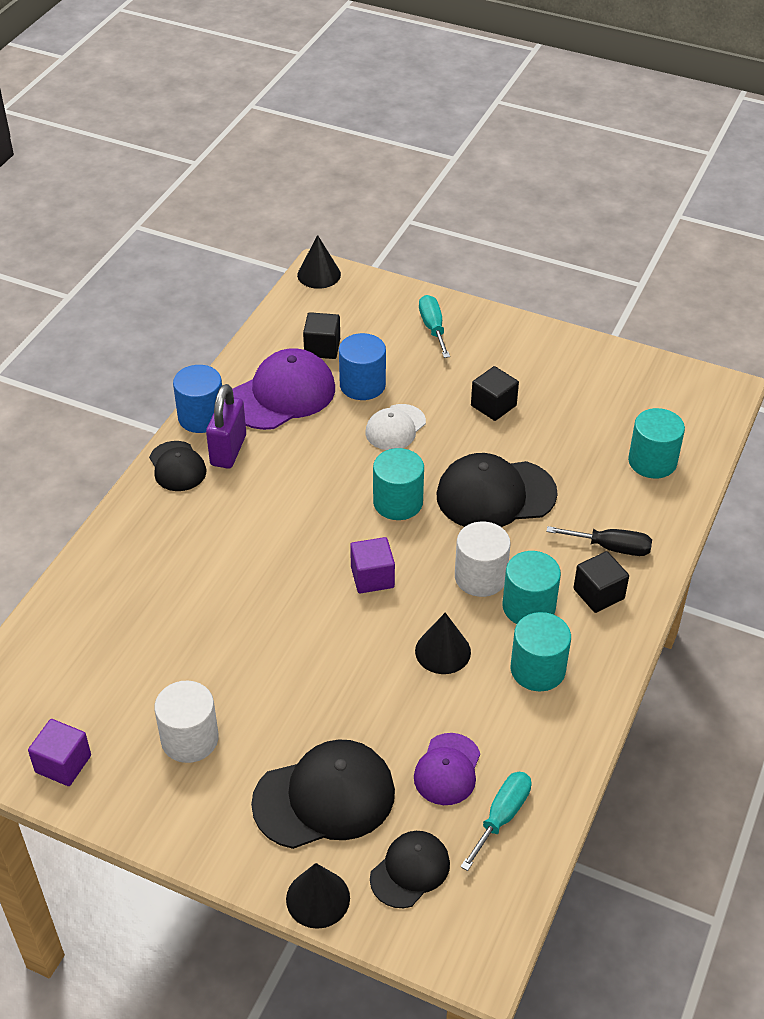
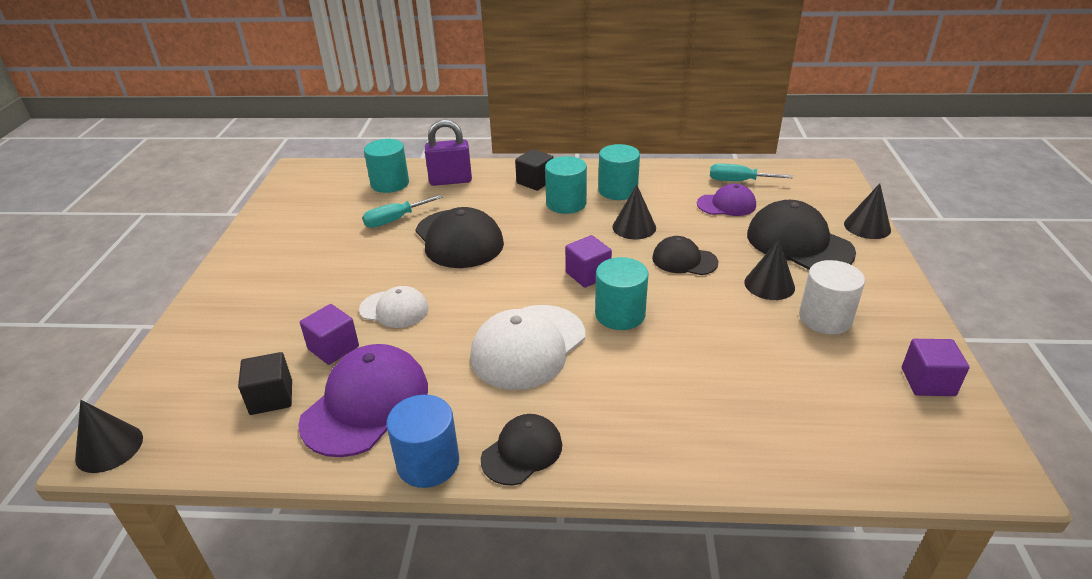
camera: 110 degrees left, 10 degrees down
purple padlock [206,384,246,469] -> purple padlock moved to [425,119,472,186]
purple cap [232,348,335,430] -> purple cap turned 90 degrees clockwise [298,344,428,457]
blue cylinder [339,333,386,400] -> purple cube [300,304,359,365]
black cap [370,831,450,908] -> black cap moved to [652,236,718,275]
turquoise cylinder [373,448,424,520] -> turquoise cylinder moved to [595,257,648,330]
turquoise screwdriver [419,295,450,358] -> turquoise screwdriver moved to [362,195,443,228]
white cylinder [455,522,511,597] -> none
black cube [471,366,519,421] -> none
black screwdriver [546,526,652,556] -> none
none -> white cap [470,305,585,390]
none -> black cone [744,239,795,300]

